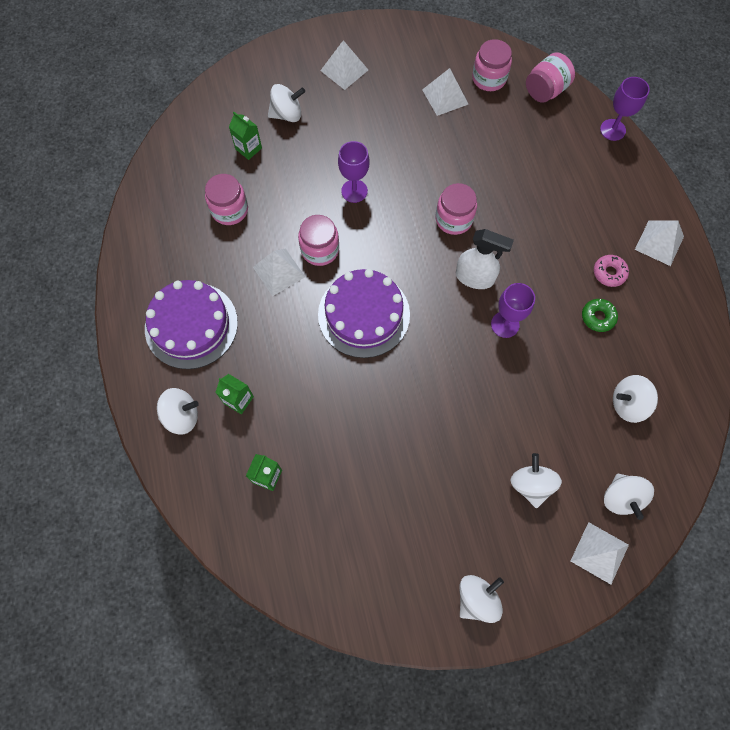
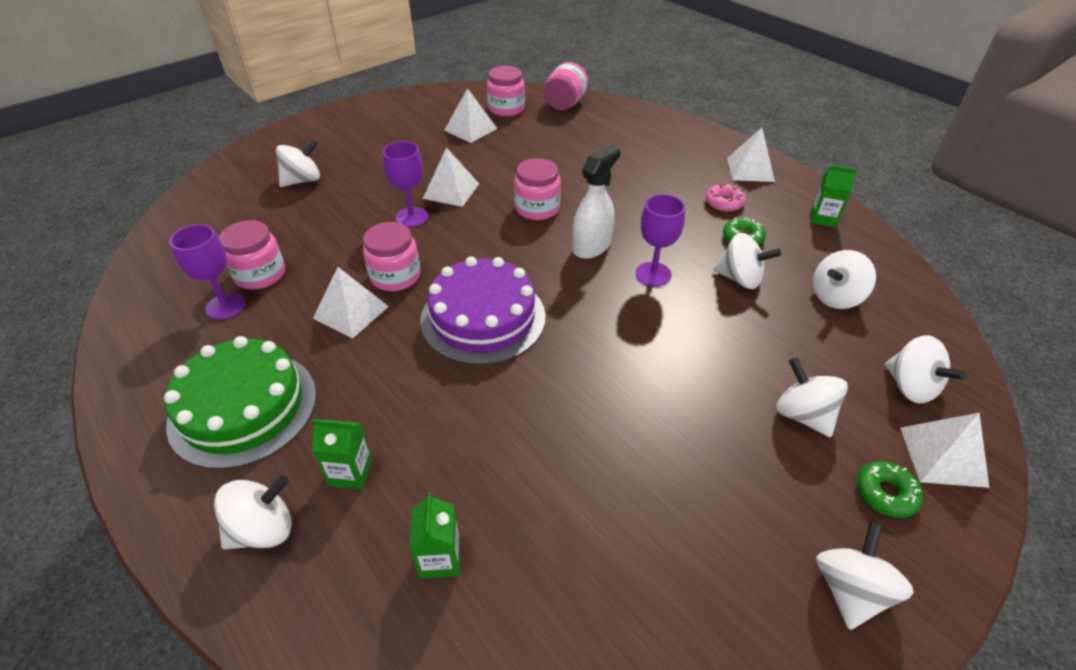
camera: 25 degrees left, 25 degrees down
purple cake [145,280,238,369] -> green cake [164,336,316,469]
green carton [229,112,262,160] -> green carton moved to [811,165,857,227]
white pyramid [320,40,368,90] -> white pyramid moved to [423,148,479,207]
white spray bottle [456,229,514,289] -> white spray bottle turned 45 degrees counterclockwise [572,145,620,259]
purple goblet [600,77,650,141] -> purple goblet moved to [170,224,245,320]
none -> white spinning top [714,233,781,289]
none -> green donut [857,461,923,518]

